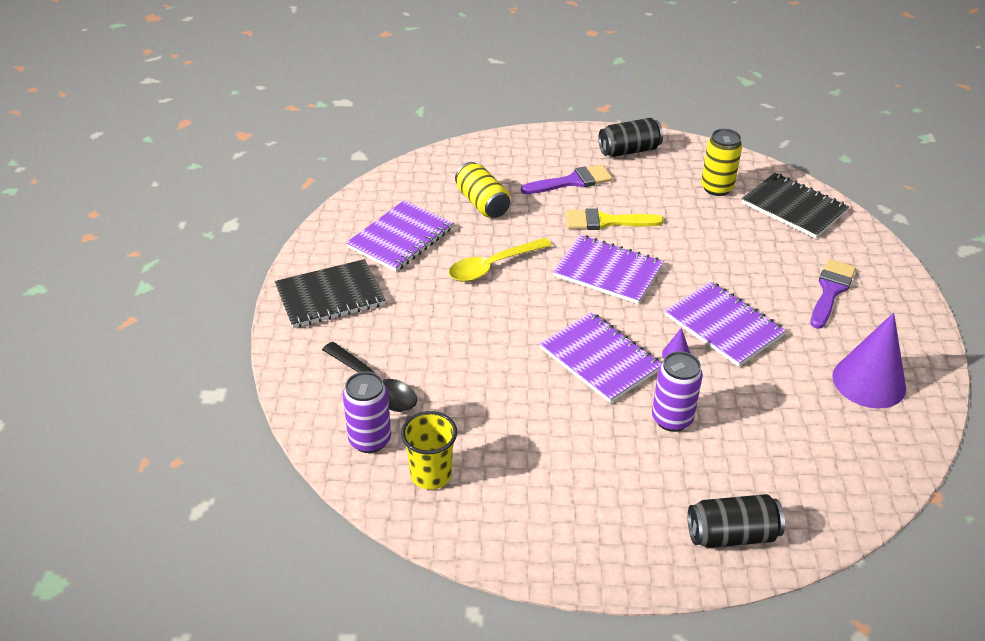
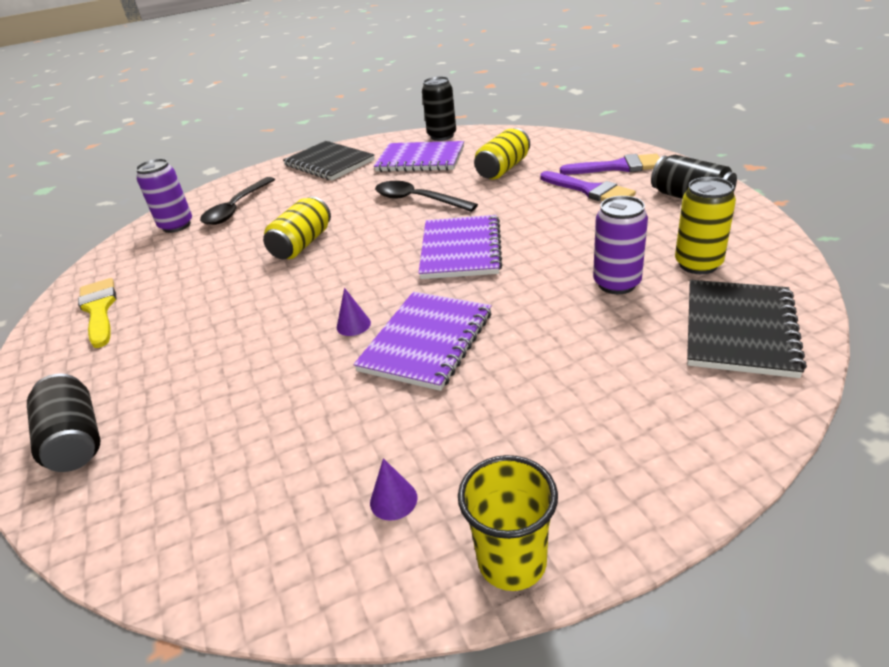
camera: 70 degrees right, 5 degrees down
yellow cup [401,411,457,490] -> yellow cup moved to [458,455,558,591]
yellow spoon [449,238,552,282] -> black spoon [375,181,478,212]
purple notebook [540,312,661,403] -> none
yellow brush [566,208,664,230] -> yellow brush moved to [78,278,117,348]
purple can [652,351,703,432] -> purple can moved to [593,196,648,294]
purple brush [810,259,856,329] -> purple brush moved to [560,154,660,174]
purple cone [832,313,906,408] -> purple cone [370,458,417,521], size x0.41
none -> yellow can [263,196,331,259]
none -> black can [422,76,456,141]

